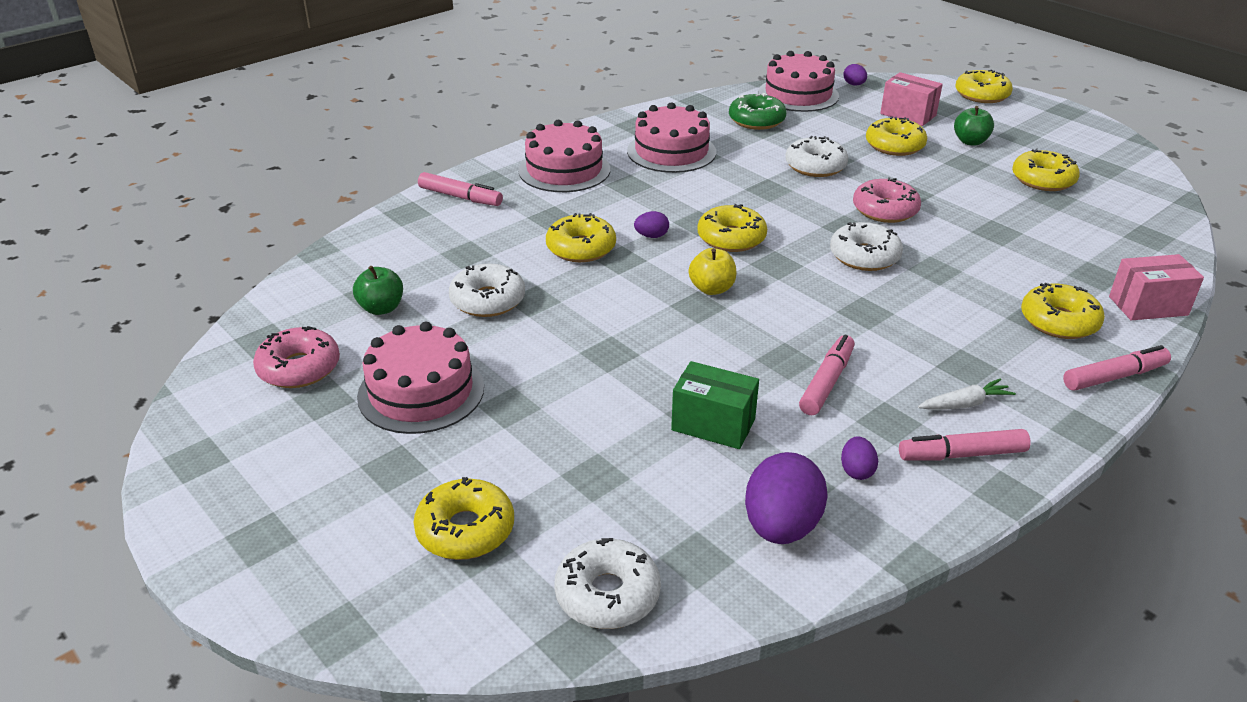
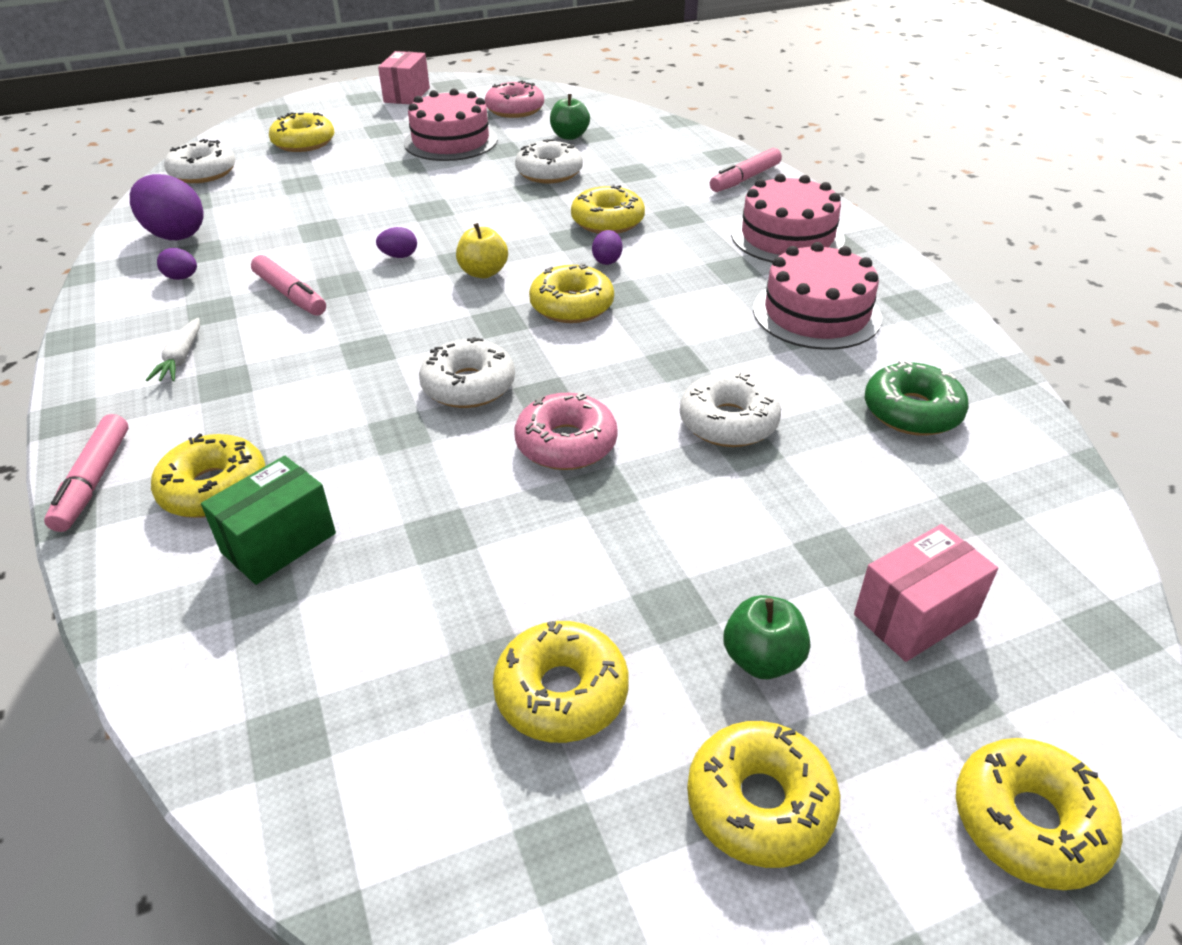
camera: 110 degrees right, 5 degrees up
green box [671,361,759,449] -> green box moved to [201,456,336,585]
pink cake [758,51,839,112] -> none
purple egg [843,64,867,86] -> purple egg moved to [376,227,417,258]
yellow donut [866,116,927,156] -> yellow donut moved to [687,721,840,868]
pink marker [899,429,1031,460] -> none
pink box [1109,254,1204,320] -> pink box moved to [378,51,430,104]

